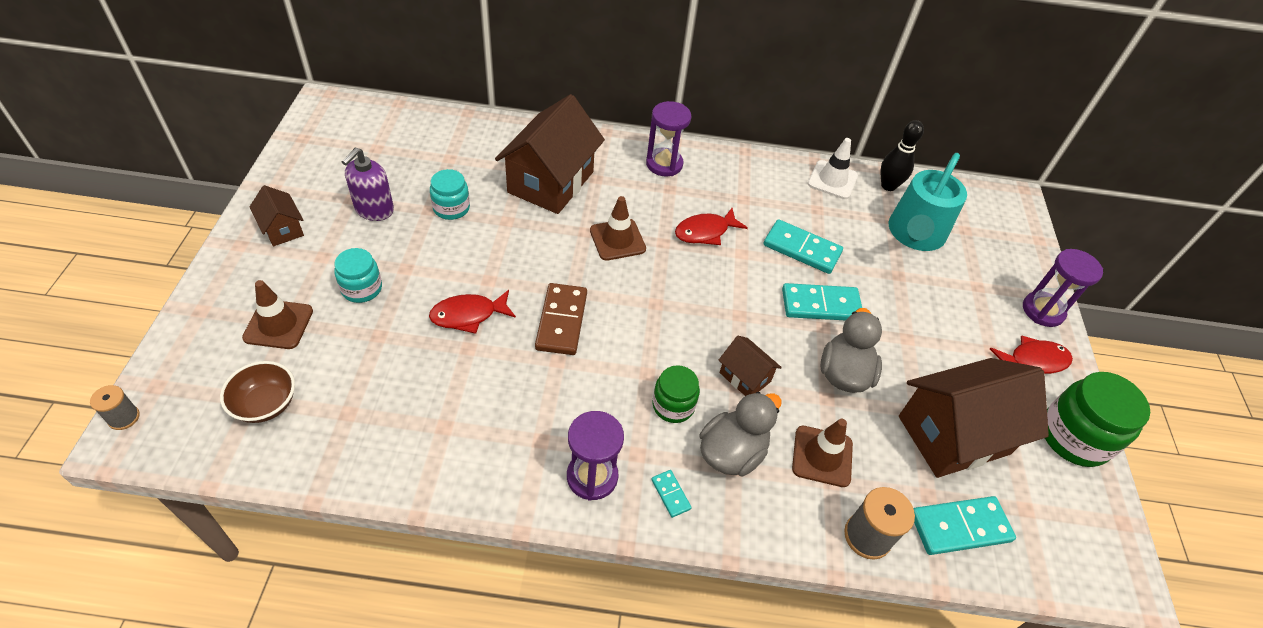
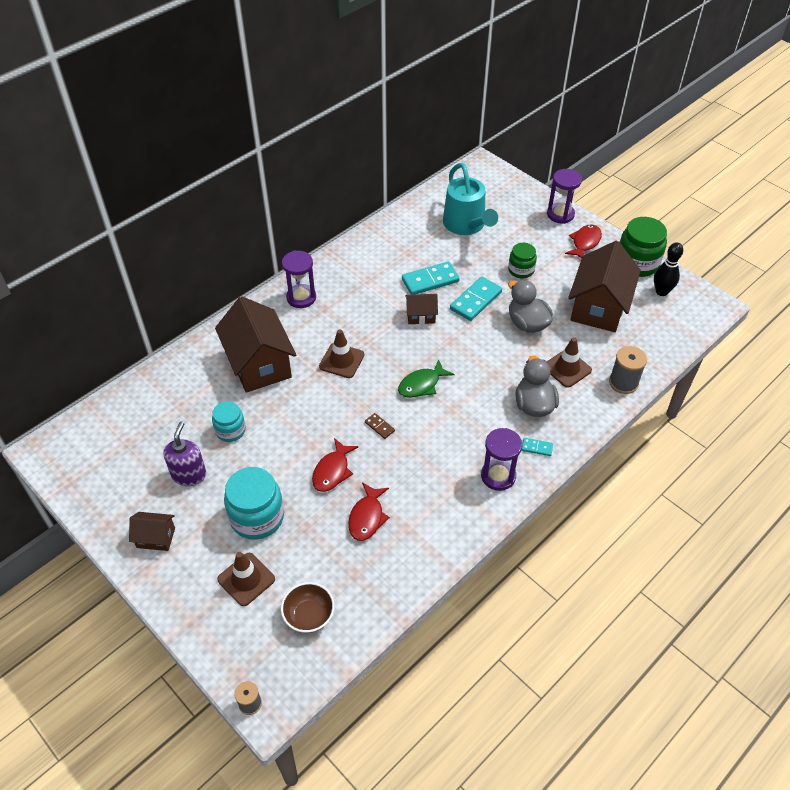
camera: 45 degrees left, 0 degrees up
turquoise jar [334,248,382,303] -> turquoise jar [224,467,284,539], size x1.67
purple soap dispenser [342,148,394,221] -> purple soap dispenser turned 150 degrees counterclockwise [163,421,206,486]
brown domino [535,283,587,355] -> brown domino [365,413,395,439], size x0.49
green jar [652,365,700,423] -> green jar moved to [508,243,537,279]
red fish [675,208,748,245] -> red fish moved to [348,482,390,541]
brown house [719,336,782,396] -> brown house moved to [405,294,438,324]
white traffic cone [808,138,858,199] -> none
black bowling pin [881,120,924,191] -> black bowling pin moved to [654,242,683,296]
turquoise domino [913,496,1016,555] -> none
none -> green fish [398,359,454,398]

